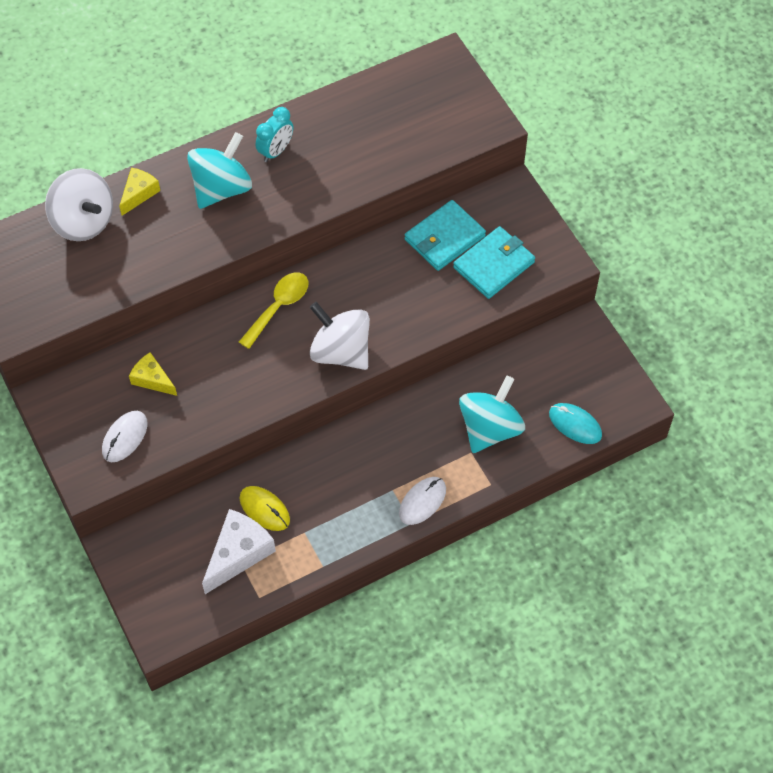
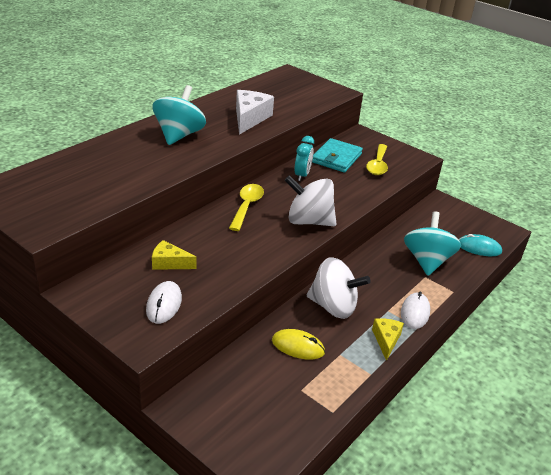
camera: 25 degrees left, 25 degrees down
white spinning top [45,168,113,241] -> white spinning top moved to [307,257,371,319]
yellow cheese [119,168,160,216] -> yellow cheese moved to [372,318,404,361]
white cheese [202,509,276,594] -> white cheese moved to [236,90,274,135]
turquoise clock [256,107,293,162] -> turquoise clock moved to [294,136,314,181]
turquoise wallet [453,226,535,299] -> yellow spoon [366,144,388,175]

